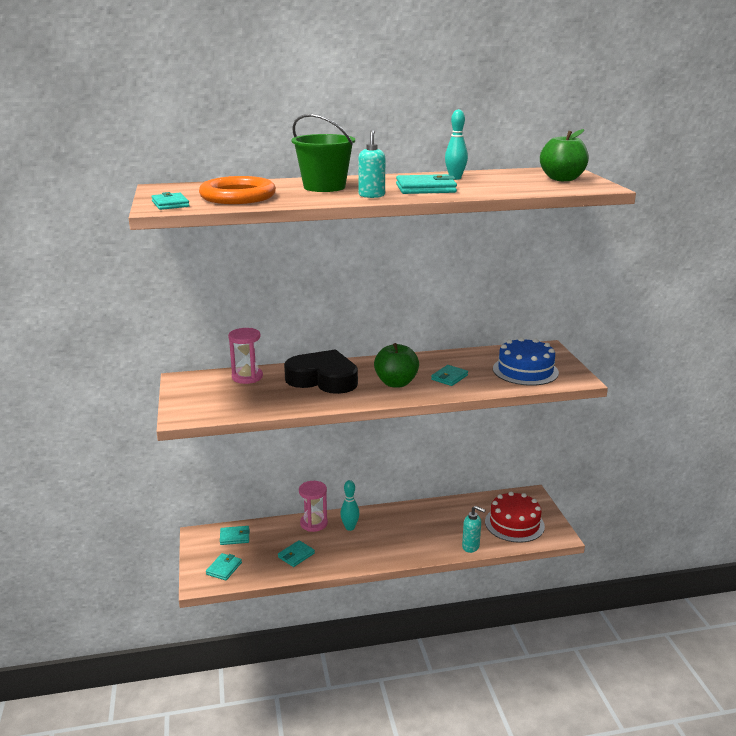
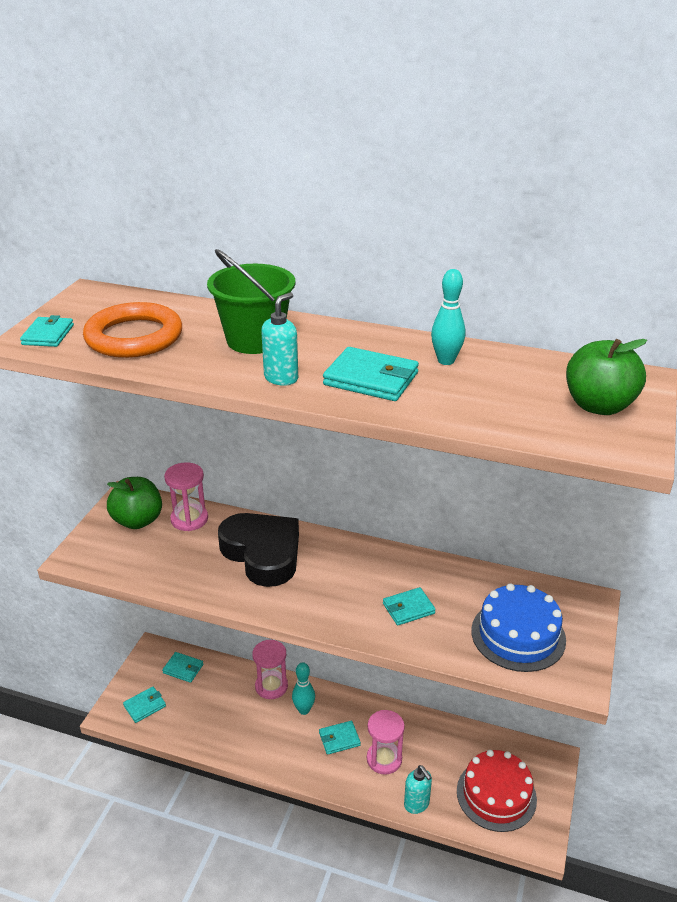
camera: 30 degrees right, 10 degrees up
turquoise wallet [278,540,315,567] -> turquoise wallet moved to [319,721,361,755]
green apple [374,343,419,387] -> green apple moved to [107,477,162,529]
none -> pink hourglass [367,710,405,775]

